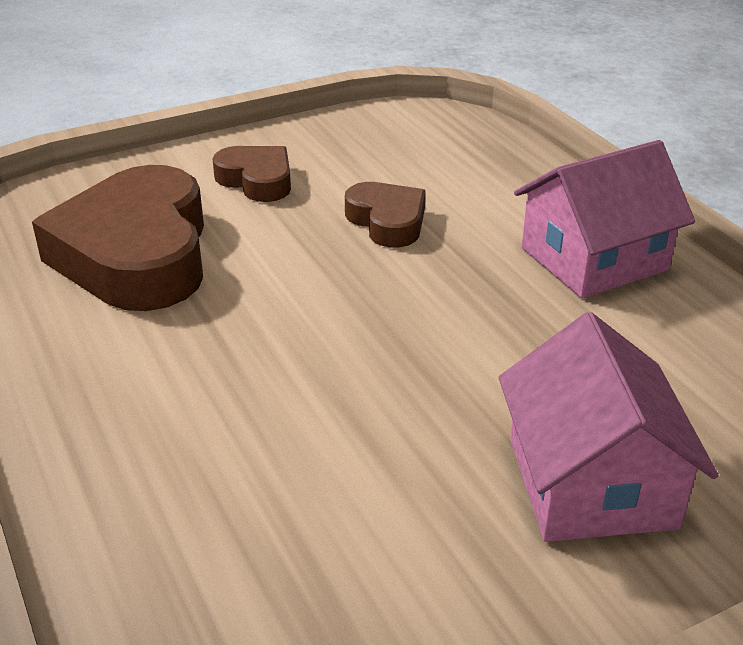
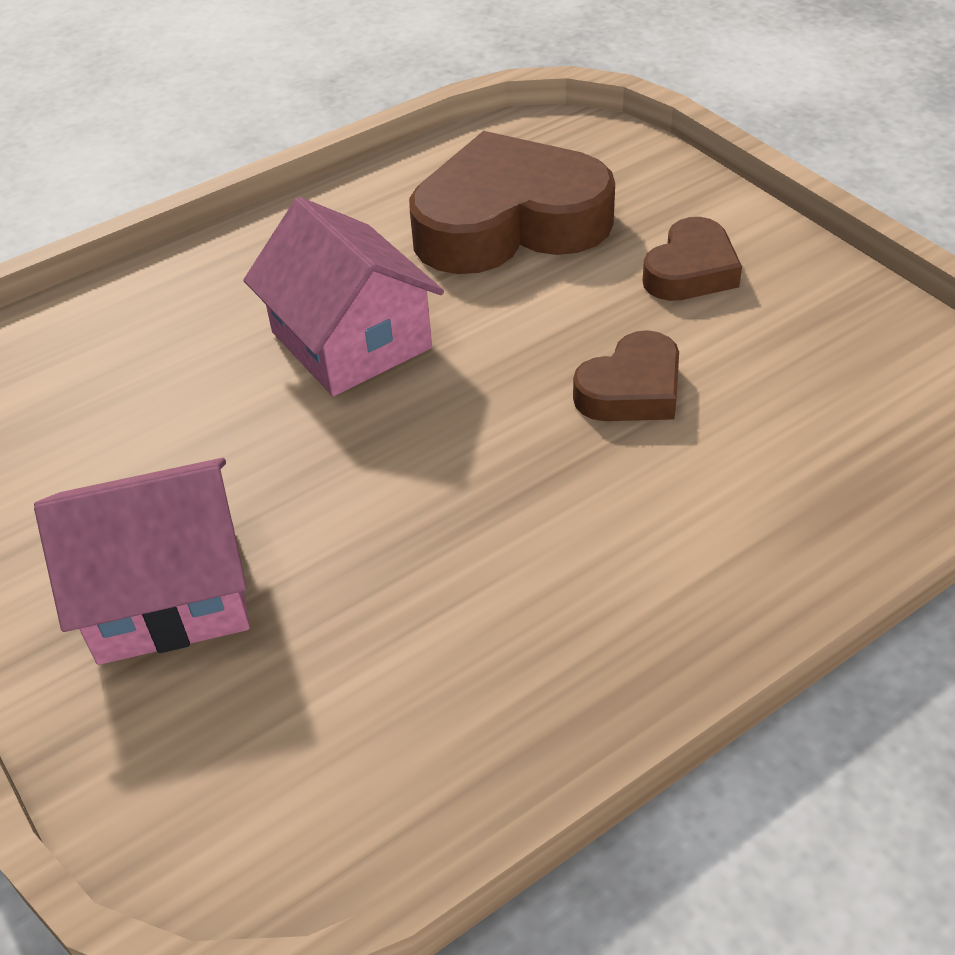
camera: 85 degrees right, 10 degrees up
pink house [514,140,695,298] -> pink house moved to [243,197,444,396]

